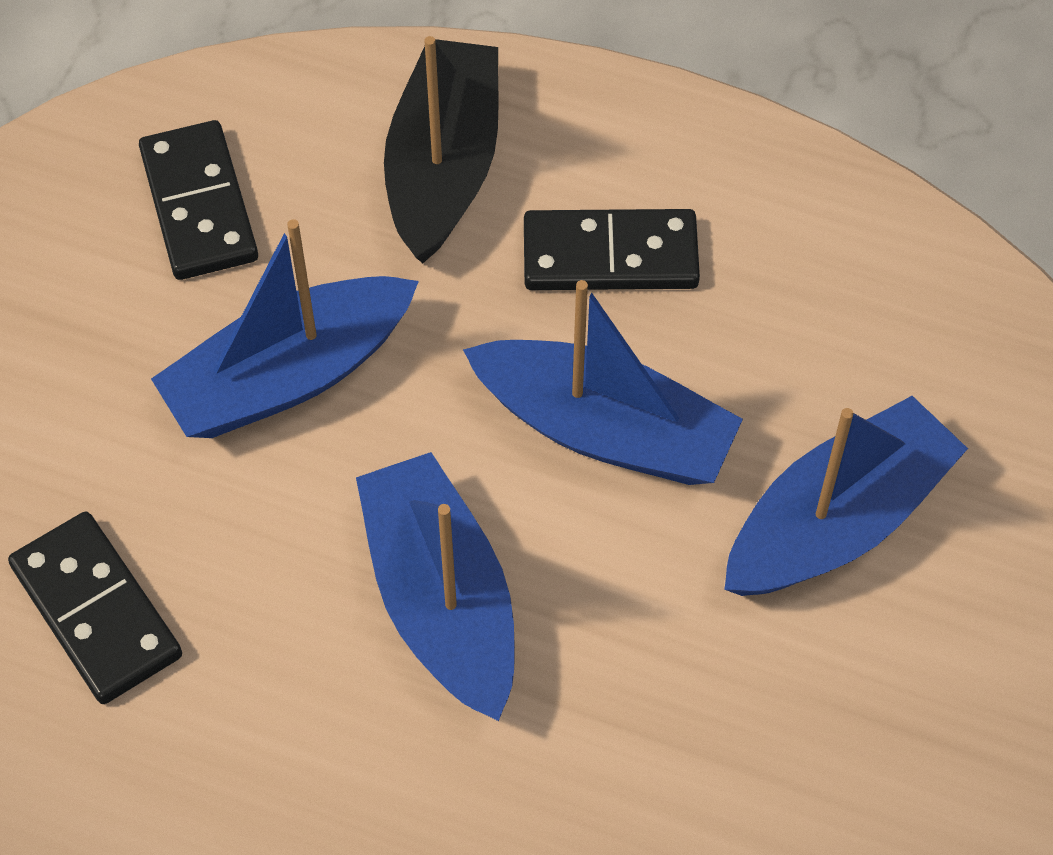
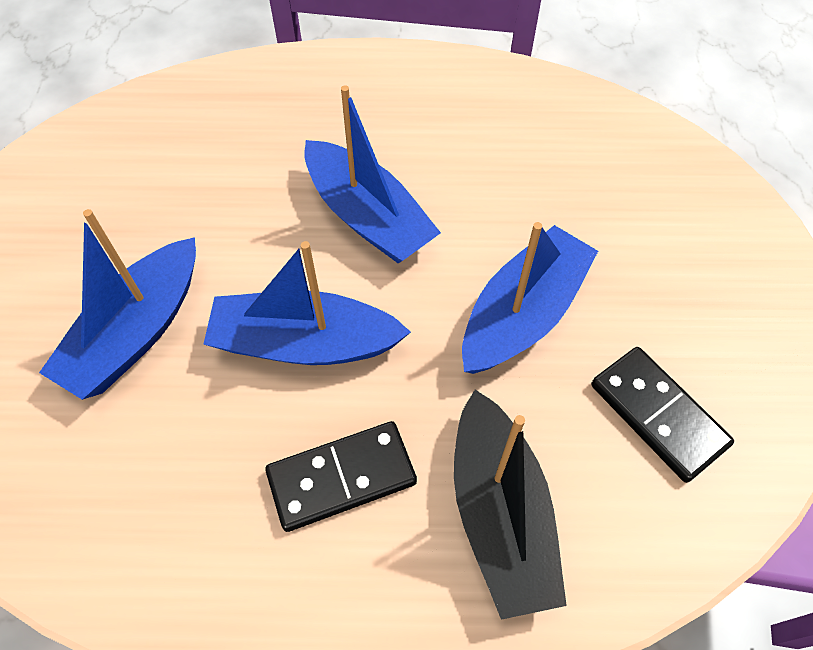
camera: 160 degrees right, 0 degrees up
black domino [8,512,182,704] -> none

